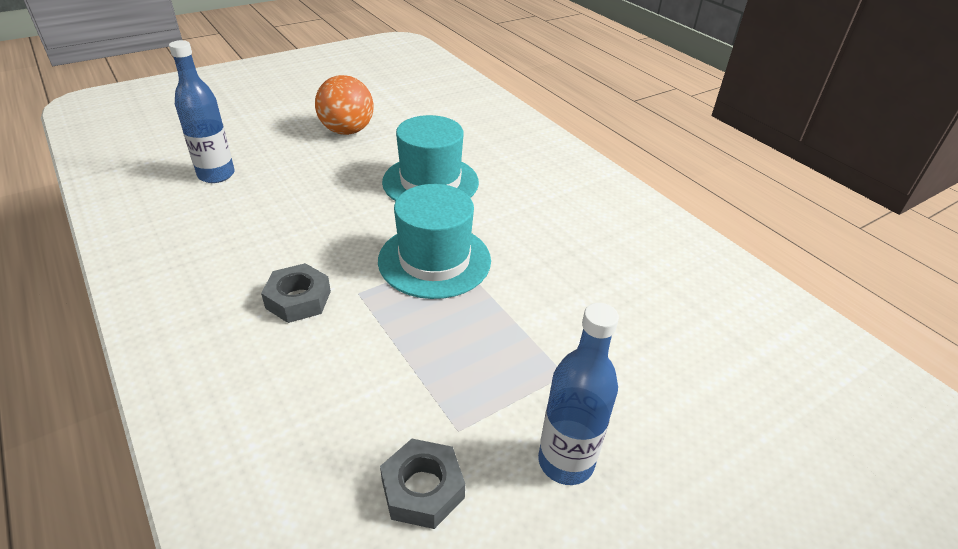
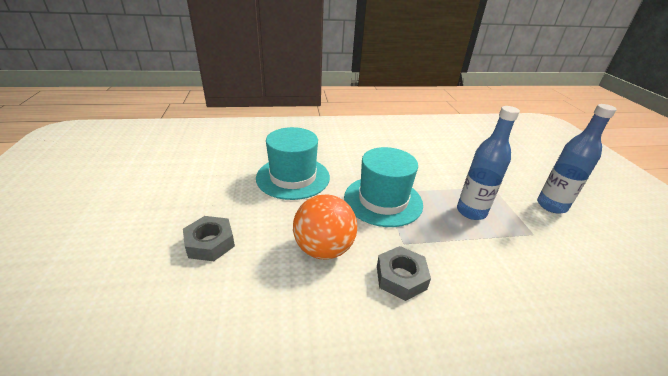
camera: 65 degrees left, 5 degrees down
blue bottle [169,40,235,183] -> blue bottle moved to [457,106,520,220]
orange ball [315,75,374,135] -> orange ball moved to [293,194,357,260]
grey nut [380,439,465,529] -> grey nut moved to [183,216,235,261]

